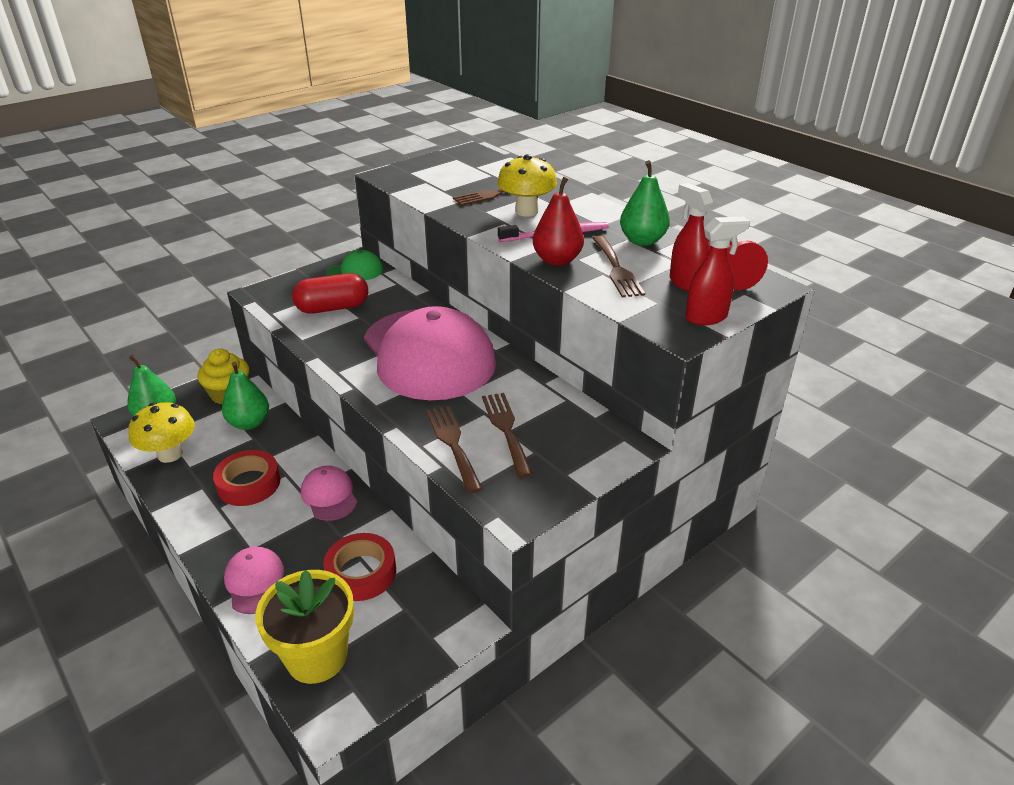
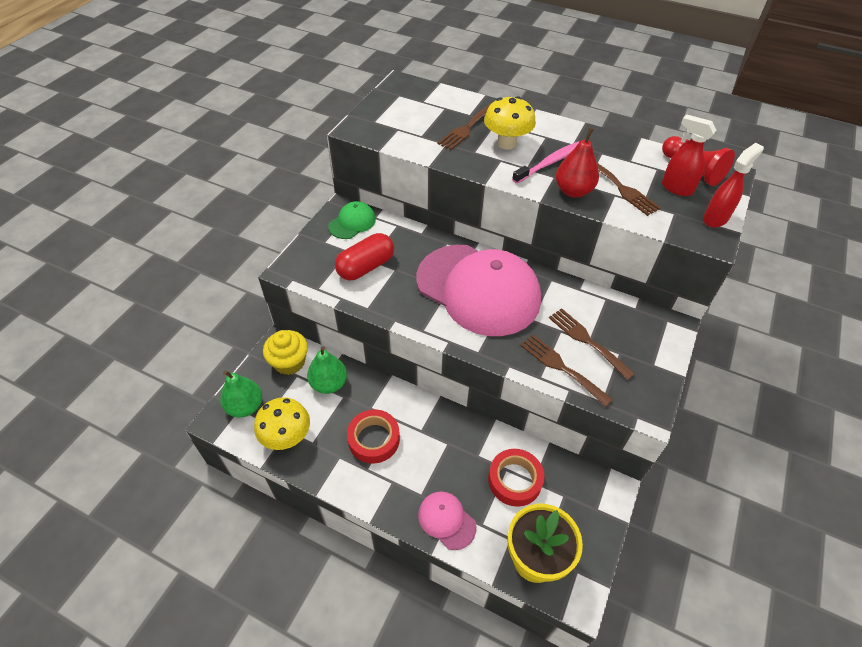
camera: 25 degrees left, 15 degrees up
pink cap [301,465,357,521] -> none
green pear [620,160,670,246] -> none

